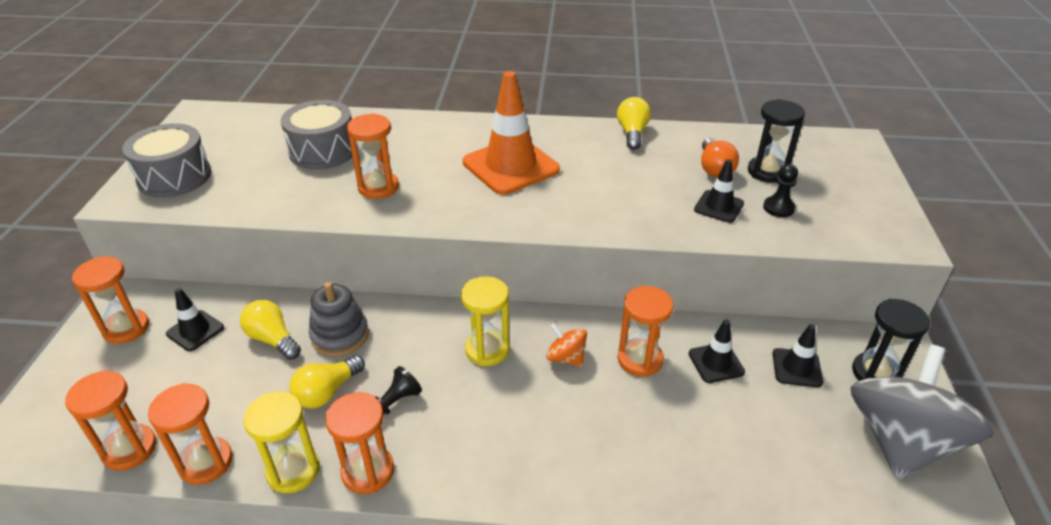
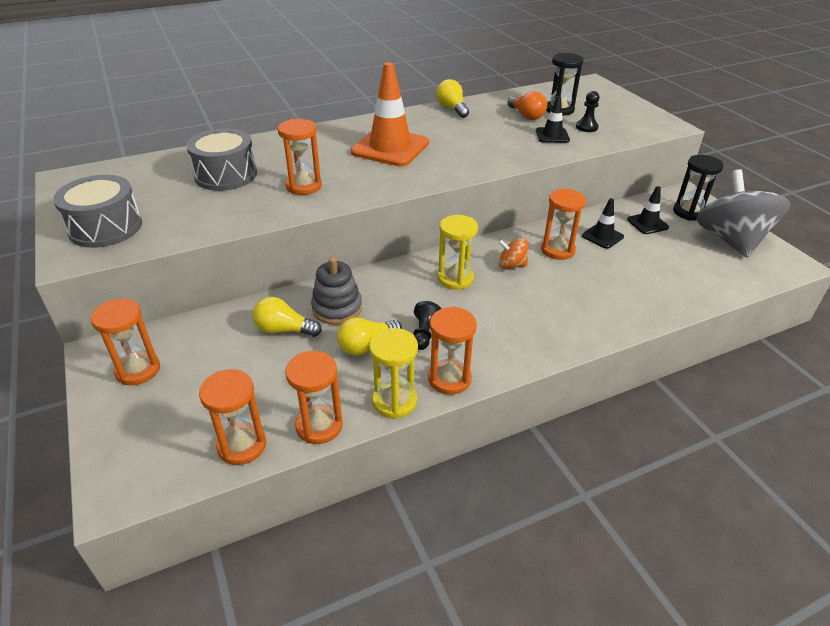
camera: 30 degrees left, 0 degrees up
black traffic cone [166,288,224,351] -> none
yellow light bulb [290,355,365,409] -> yellow light bulb turned 45 degrees clockwise [337,317,402,356]

